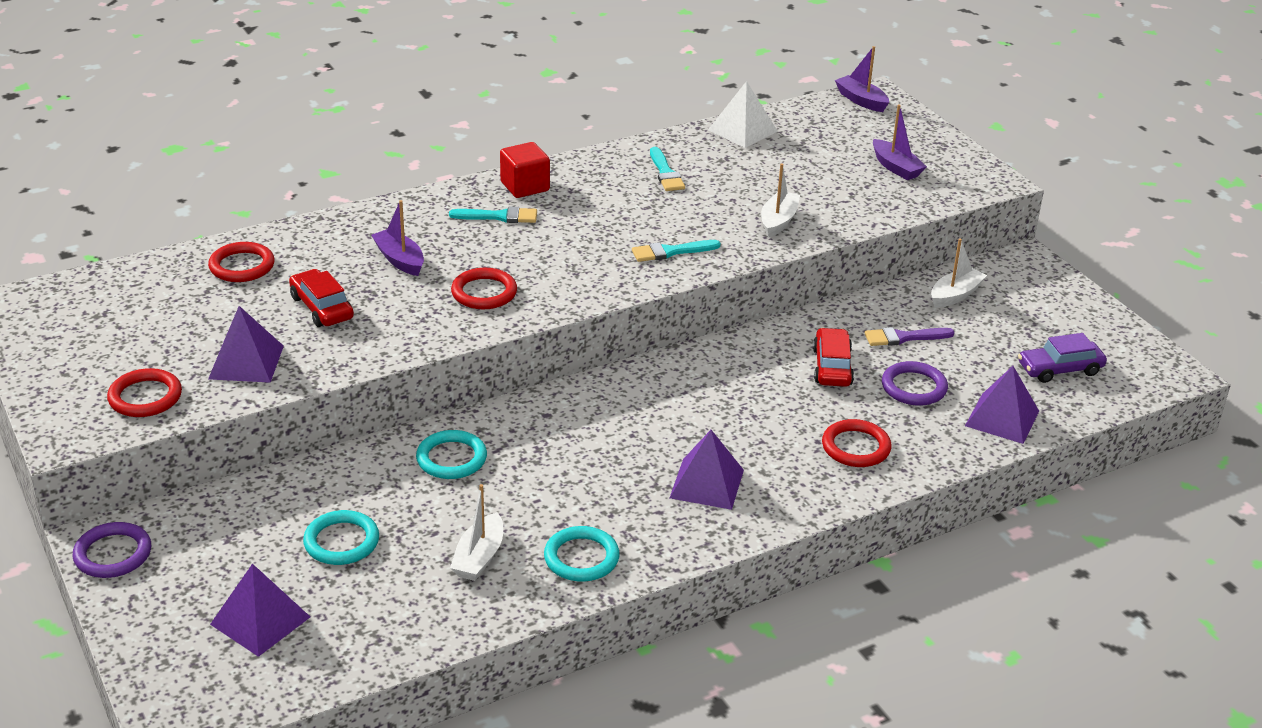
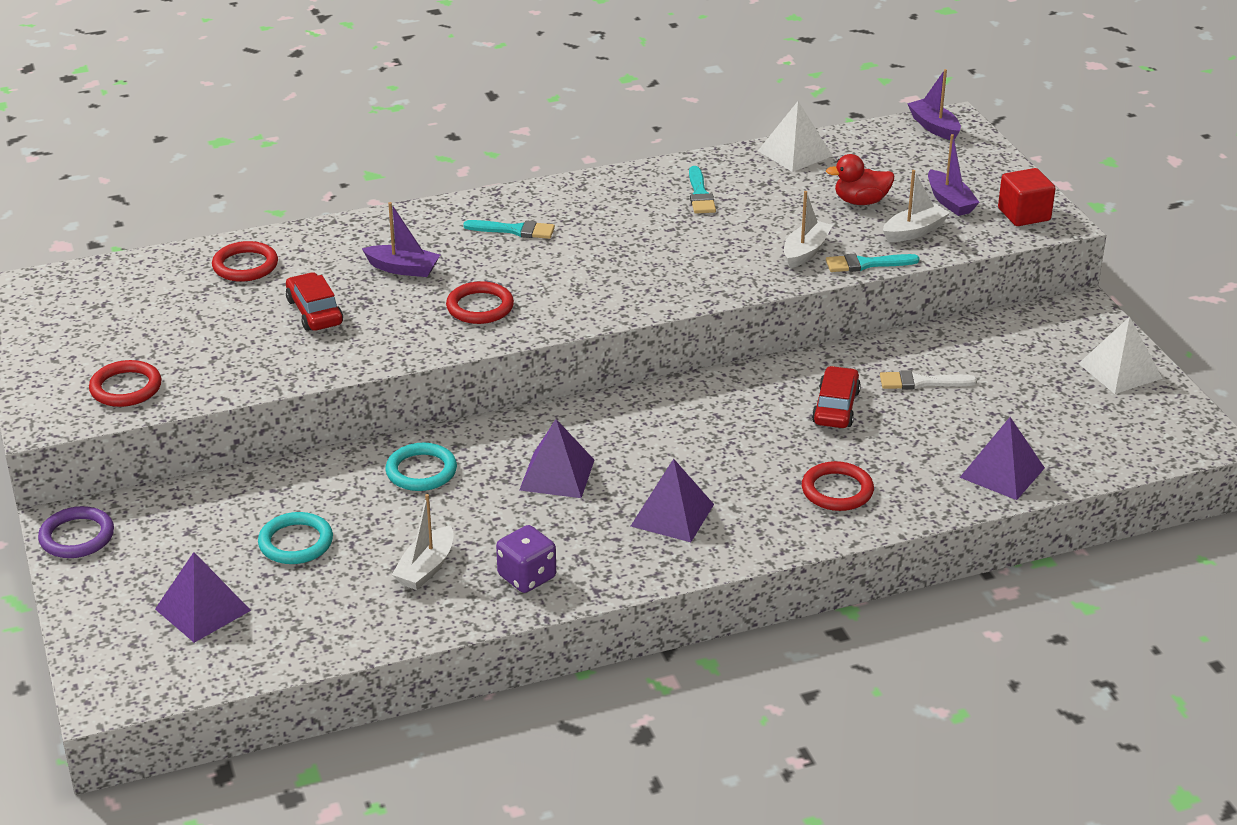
camera: 10 degrees right, 0 degrees up
purple pyramid [208,306,284,383] -> purple pyramid moved to [519,419,594,498]
purple boat [371,200,424,276] -> purple boat turned 135 degrees clockwise [362,202,440,277]
red cube [500,142,550,198] -> red cube moved to [998,168,1056,226]
turquoise ring [544,526,619,582] -> purple dice [496,525,556,593]
turquoise brush [632,240,721,262] -> turquoise brush moved to [826,254,920,272]
purple brush [865,327,955,346] -> white brush [880,370,977,390]
purple ring [882,361,948,406] -> none
white boat [931,239,987,308] -> white boat moved to [883,170,950,242]
purple car [1018,333,1107,383] -> none
none -> red duck [826,154,895,205]
none -> white pyramid [1078,317,1163,394]

